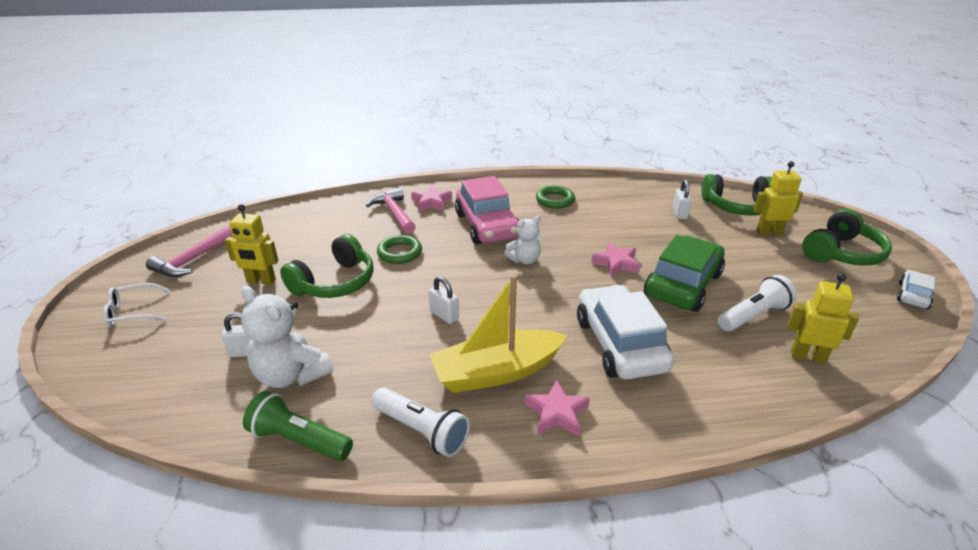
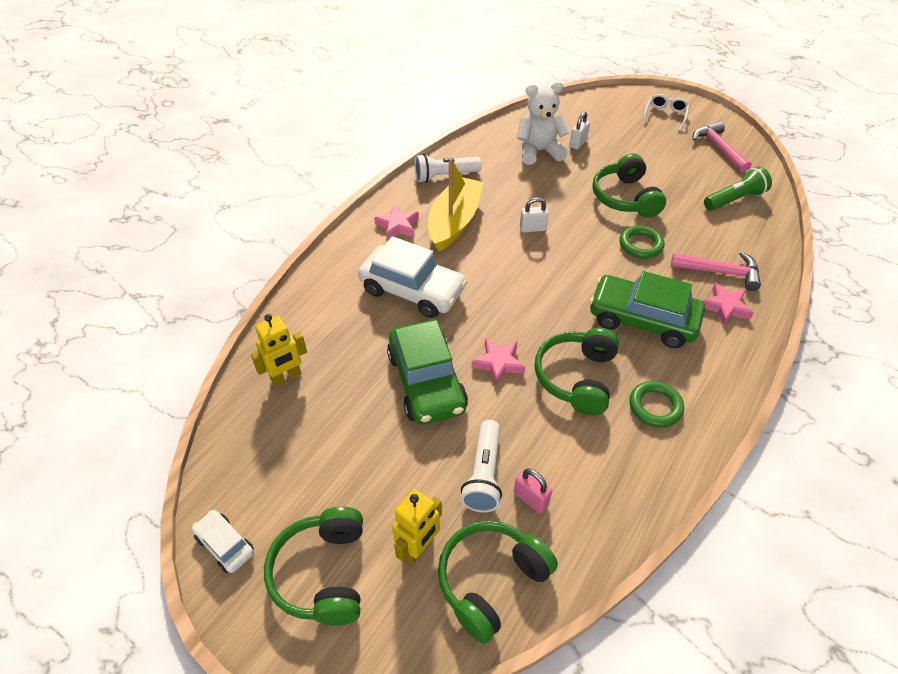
camera: 130 degrees right, 15 degrees up
yellow robot [225,204,278,285] -> none
green flashlight [243,391,353,461] -> green flashlight moved to [704,167,772,211]
pink car [455,176,519,245] -> green car [589,271,705,348]
white teddy bear [504,216,541,264] -> none
white padlock [673,180,692,219] -> pink padlock [514,468,552,513]
white flashlight [718,275,797,331] -> white flashlight moved to [461,420,502,512]
white car [897,270,935,309] -> white car turned 150 degrees clockwise [192,510,254,573]
none -> green headphones [535,328,619,415]

